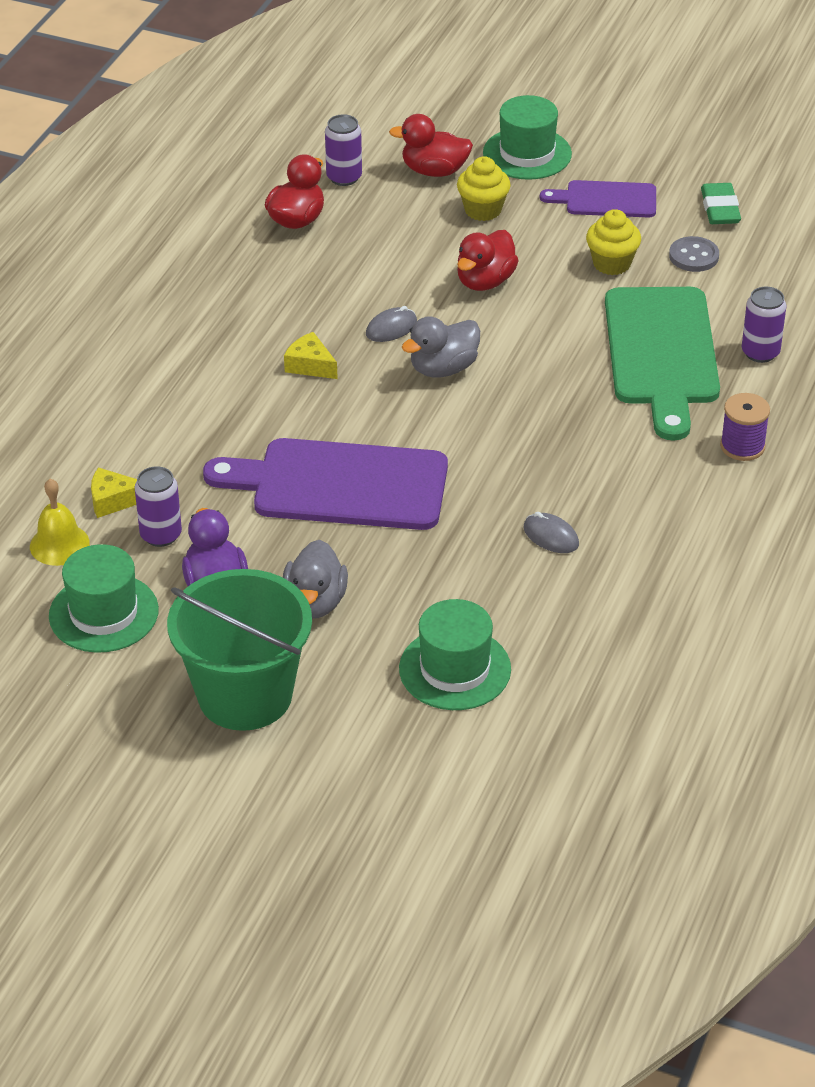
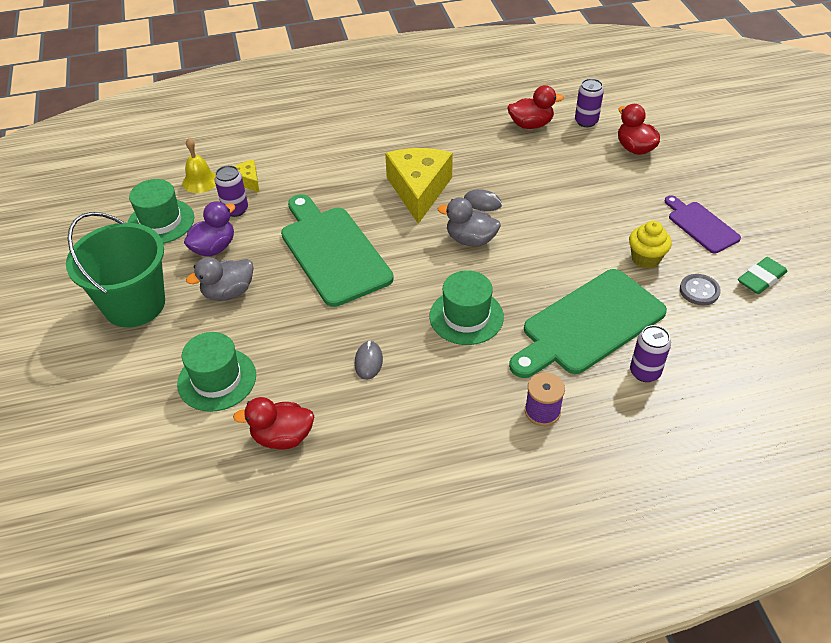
camera: 55 degrees right, 5 degrees up
purple cutting board [203,438,448,530] -> green cutting board [281,194,394,307]
yellow cheese [284,332,338,379] -> yellow cheese [385,148,453,224], size x2.18
yellow cupcake [457,156,511,221] -> none
red duck [457,230,519,291] -> red duck moved to [233,397,315,450]
green hat [483,95,572,180] -> green hat moved to [429,270,504,345]

